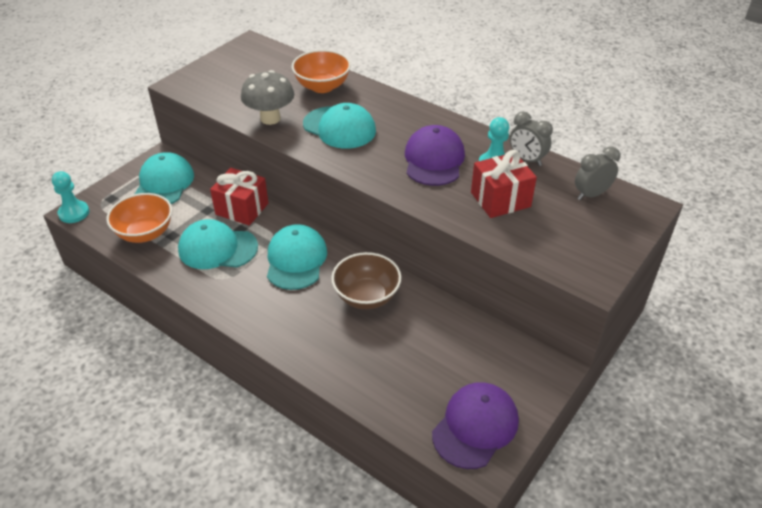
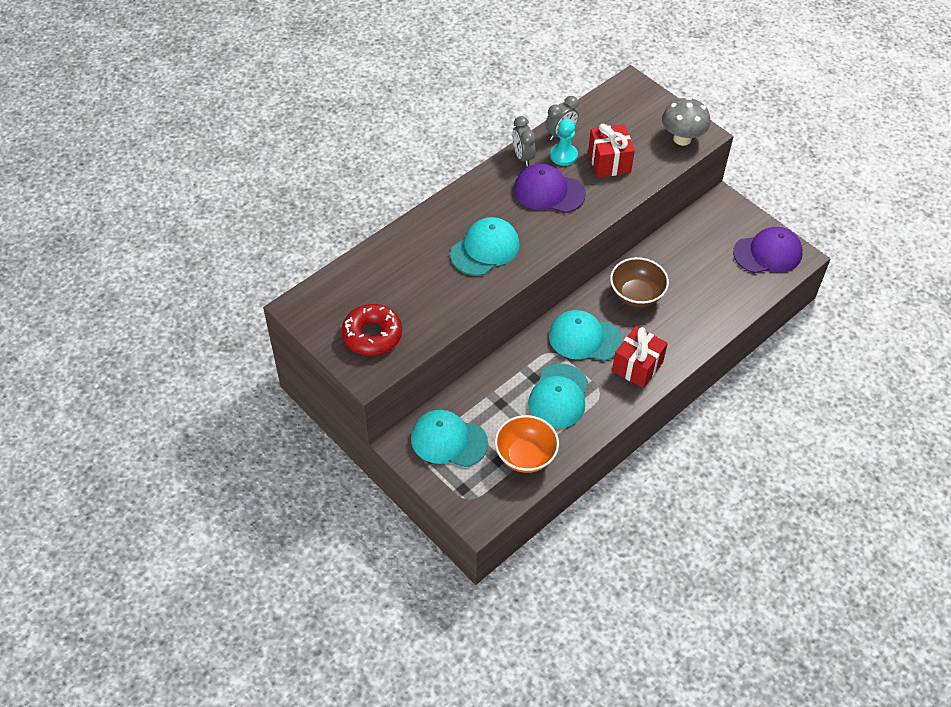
camera: 80 degrees left, 10 degrees up
turquoise pawn [52,171,89,223] -> none
red gift [210,168,269,226] -> red gift moved to [612,326,668,388]
grey mushroom [241,70,294,125] -> grey mushroom moved to [662,97,711,146]
orange bowl [292,50,351,93] -> none
purple cap [432,382,519,469] -> purple cap turned 120 degrees clockwise [733,227,803,273]
grey clock [575,147,620,200] -> grey clock moved to [512,116,536,166]
none -> red donut [342,304,402,356]

